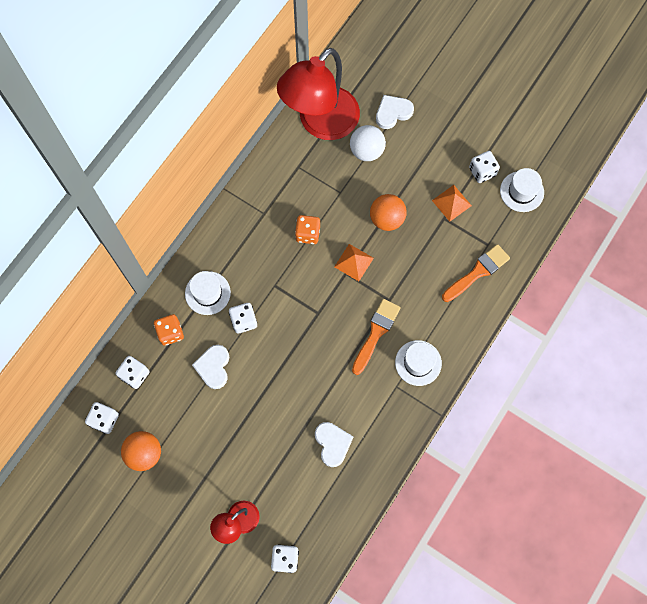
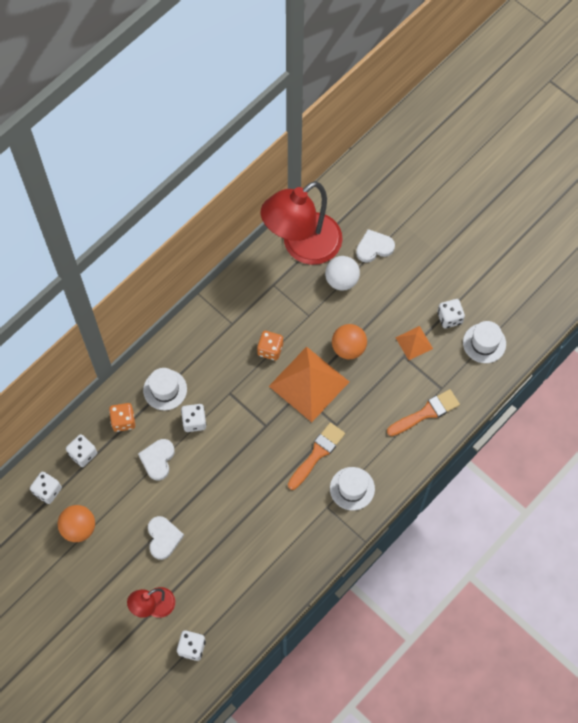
camera: 10 degrees right, 5 degrees down
white heart [315,422,353,467] -> white heart moved to [148,516,184,560]
orange pyramid [334,244,374,281] -> orange pyramid [269,347,349,422], size x2.04

